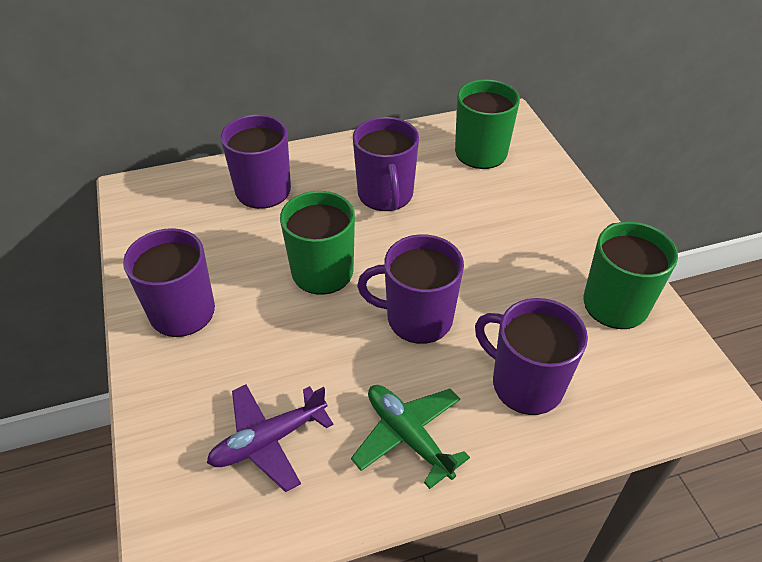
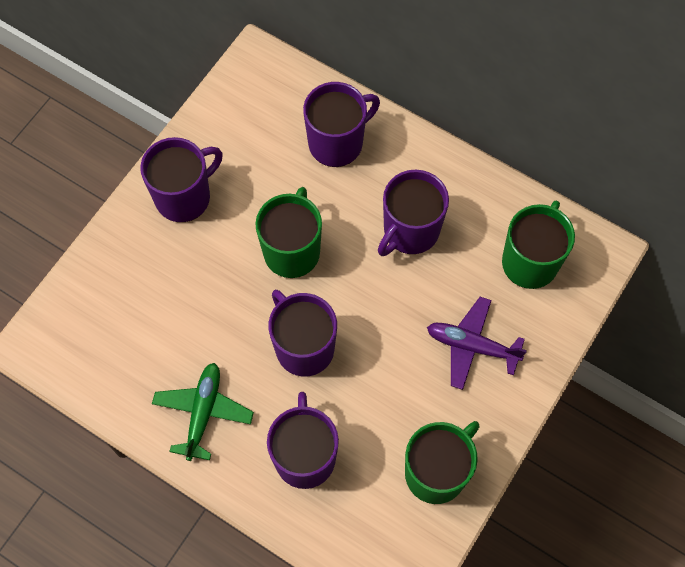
camera: 50 degrees right, 20 degrees up
purple plane [207,384,333,492] -> purple plane moved to [427,297,527,390]

